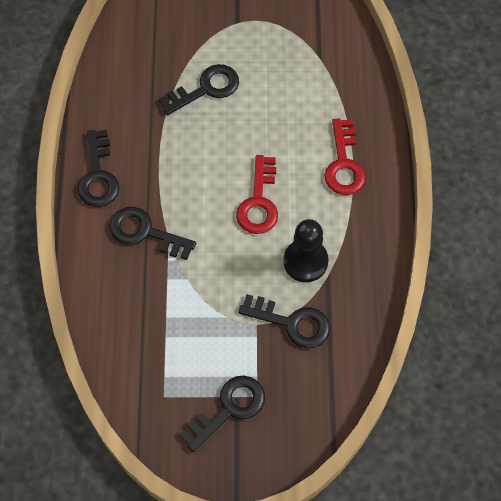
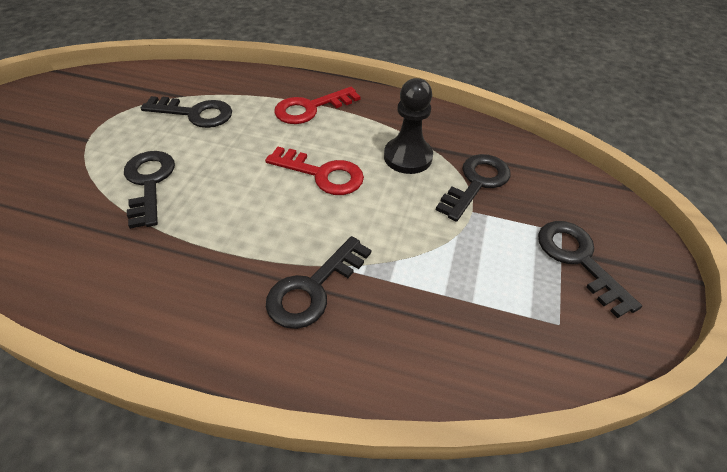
camera: 75 degrees left, 15 degrees down
black key [78,130,119,207] -> black key moved to [141,96,232,128]
red key [325,118,366,195] -> red key turned 135 degrees clockwise [274,87,360,124]

